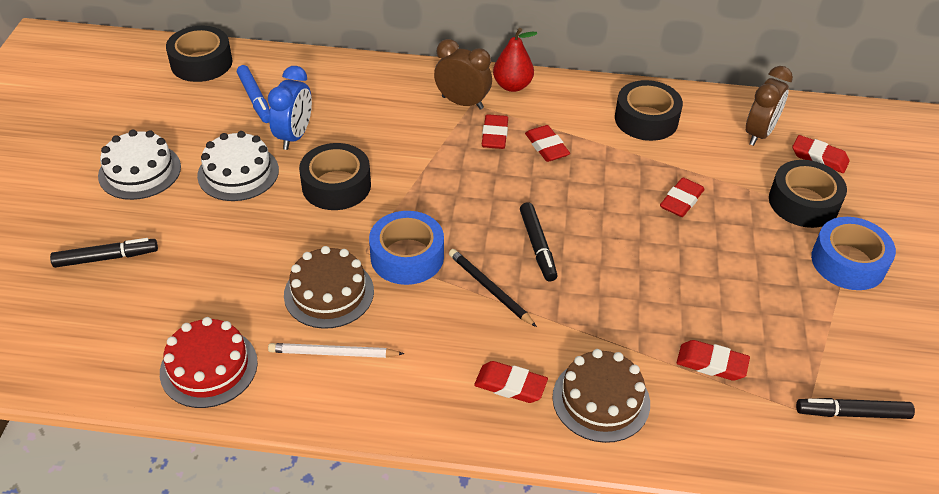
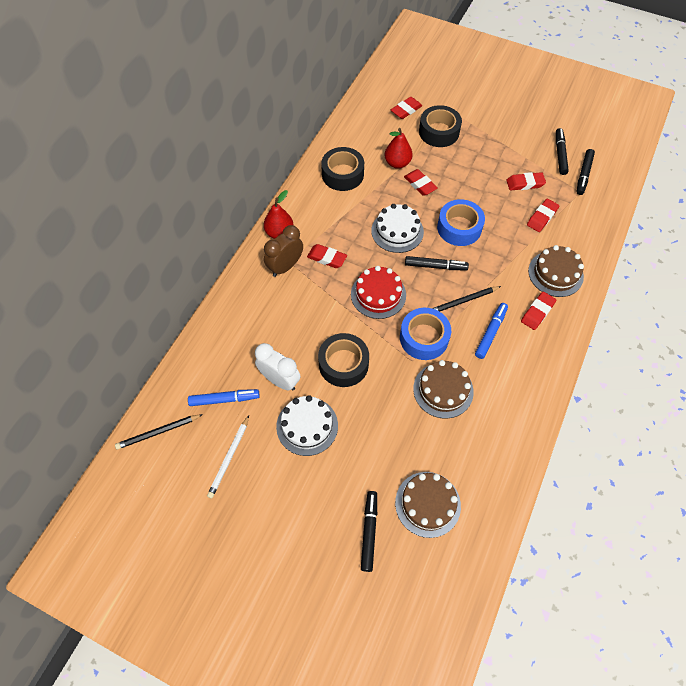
camera: 70 degrees left, 15 degrees up
white cake [98,129,181,200] -> white cake moved to [371,204,424,253]
red cake [160,317,258,408] -> red cake moved to [351,266,406,319]
black tape [166,26,232,82] -> black pencil [115,414,203,449]
blue clock [268,66,312,150] -> white clock [255,343,300,391]
white pencil [268,343,405,358] -> white pencil moved to [207,415,249,498]
red eraser [525,125,570,162] -> red eraser moved to [506,172,546,190]
brown clock [746,66,793,146] -> none
blue tape [811,217,896,290] -> blue tape moved to [437,199,485,246]
none -> red pear [385,128,413,169]
none -> brown cake [395,472,461,538]
none -> blue marker [475,303,508,359]
none -> black marker [556,128,569,175]

